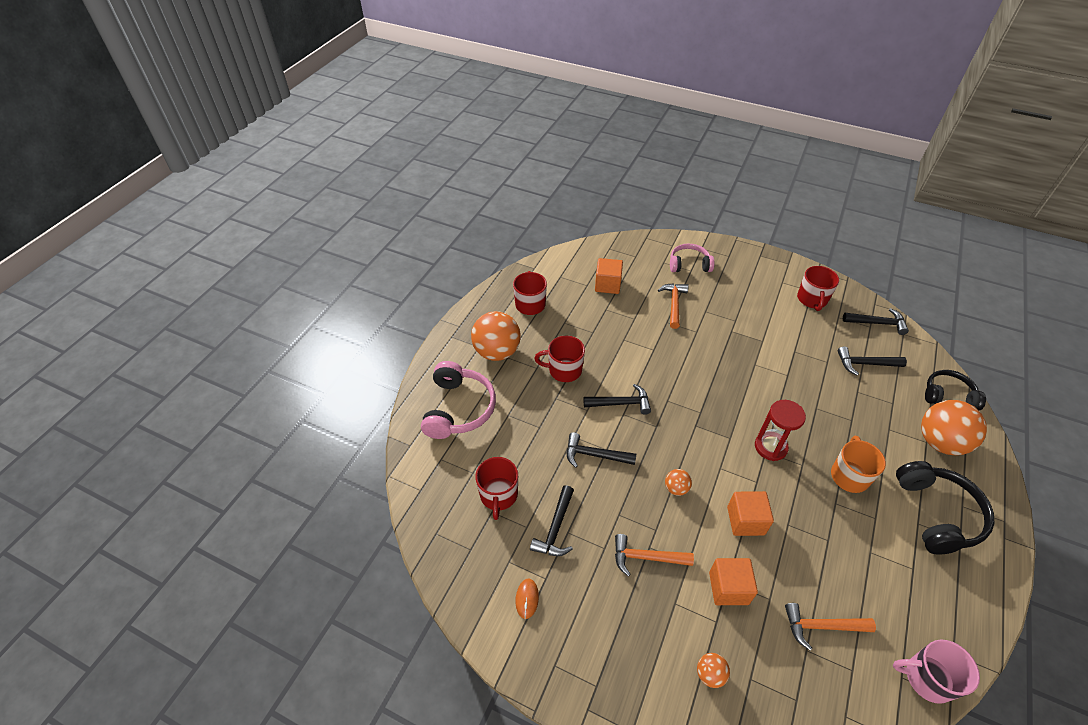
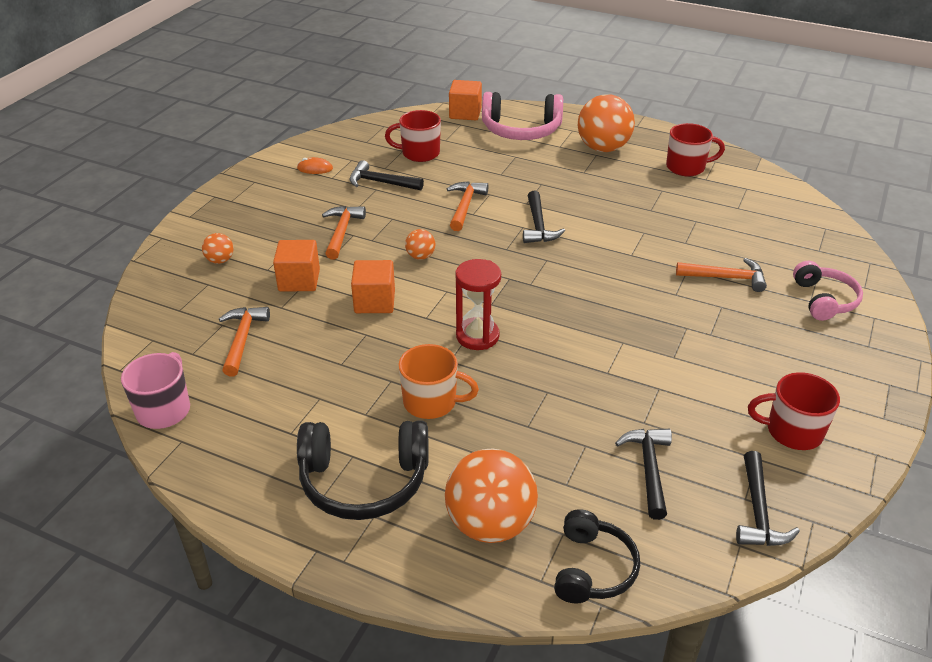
camera: 90 degrees right, 10 degrees down
red mug [534,336,585,382] -> none
black hammer [567,432,636,468] -> orange hammer [447,182,488,231]
orange cube [595,258,623,294] -> orange cube moved to [449,80,482,120]

